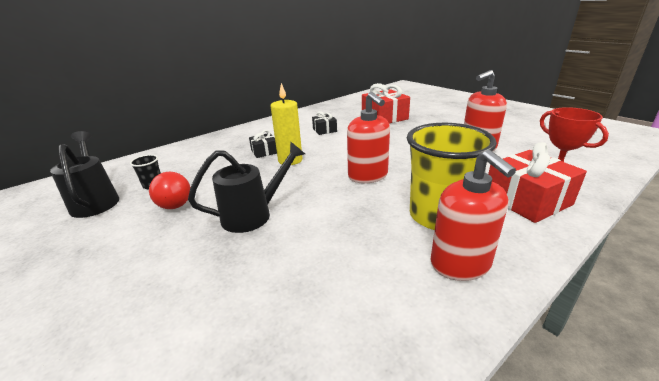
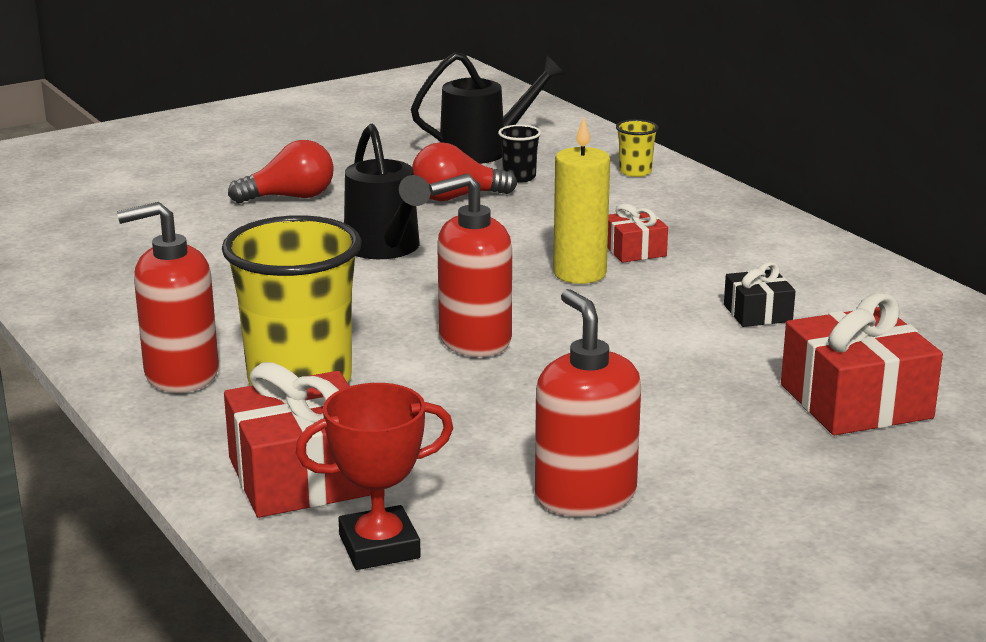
camera: 95 degrees right, 5 degrees down
black gift [249,130,277,158] -> red gift [607,203,668,263]
none -> red light bulb [228,140,334,203]
none -> yellow cup [616,119,659,177]

